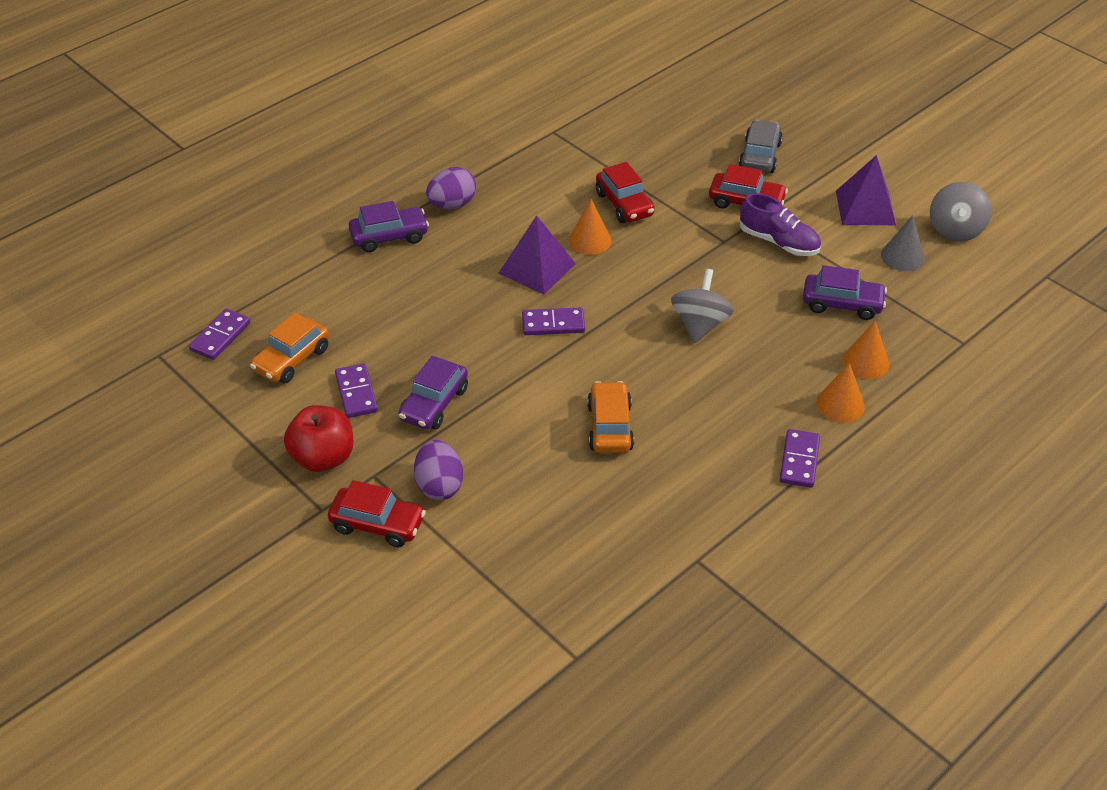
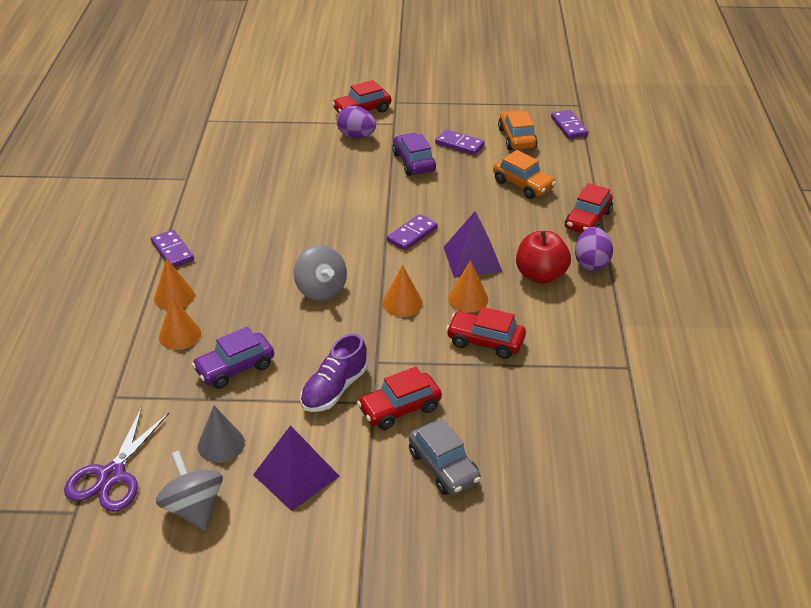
camera: 135 degrees right, 5 degrees down
red apple [284,405,353,472] -> red apple moved to [516,231,571,284]
purple car [349,201,429,252] -> red car [565,183,613,233]
orange car [587,381,634,453] -> orange car moved to [493,150,556,199]
purple shoe [740,193,821,256] -> purple shoe turned 45 degrees counterclockwise [300,334,368,412]
none -> purple scissors [64,407,169,512]
none -> orange cone [382,265,423,317]

